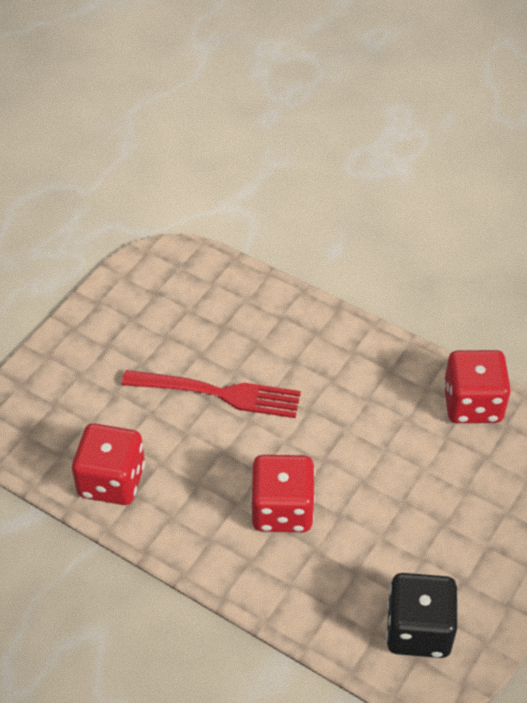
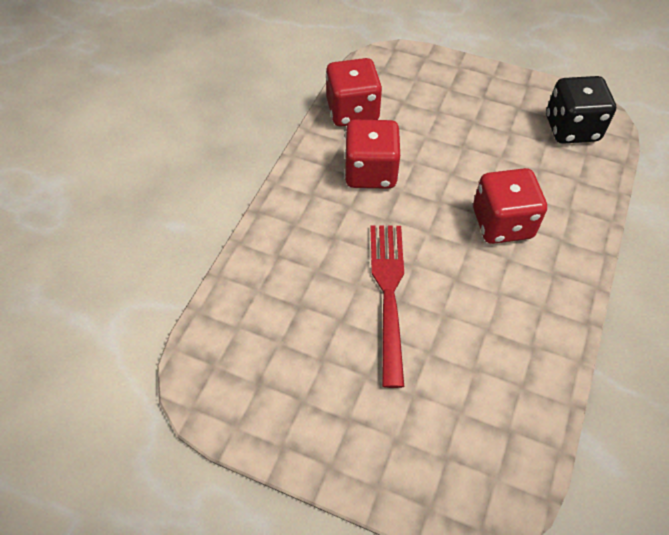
camera: 100 degrees left, 5 degrees up
red dice [72,423,145,505] -> red dice moved to [344,120,400,189]

